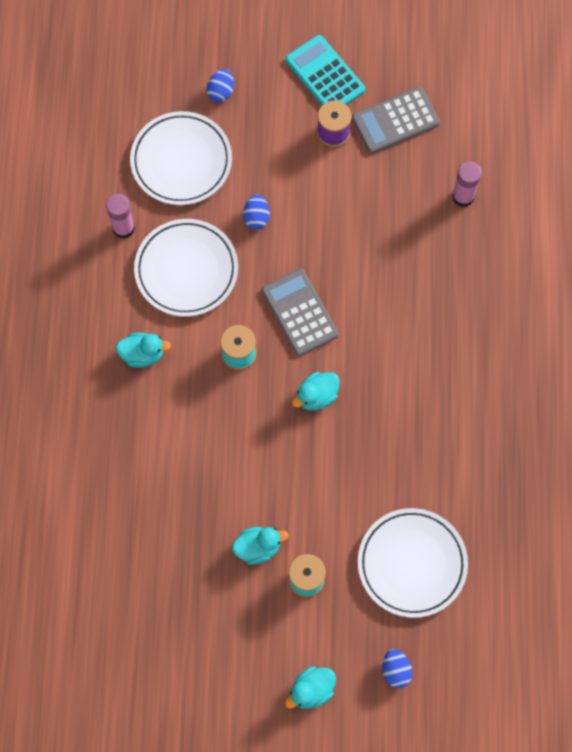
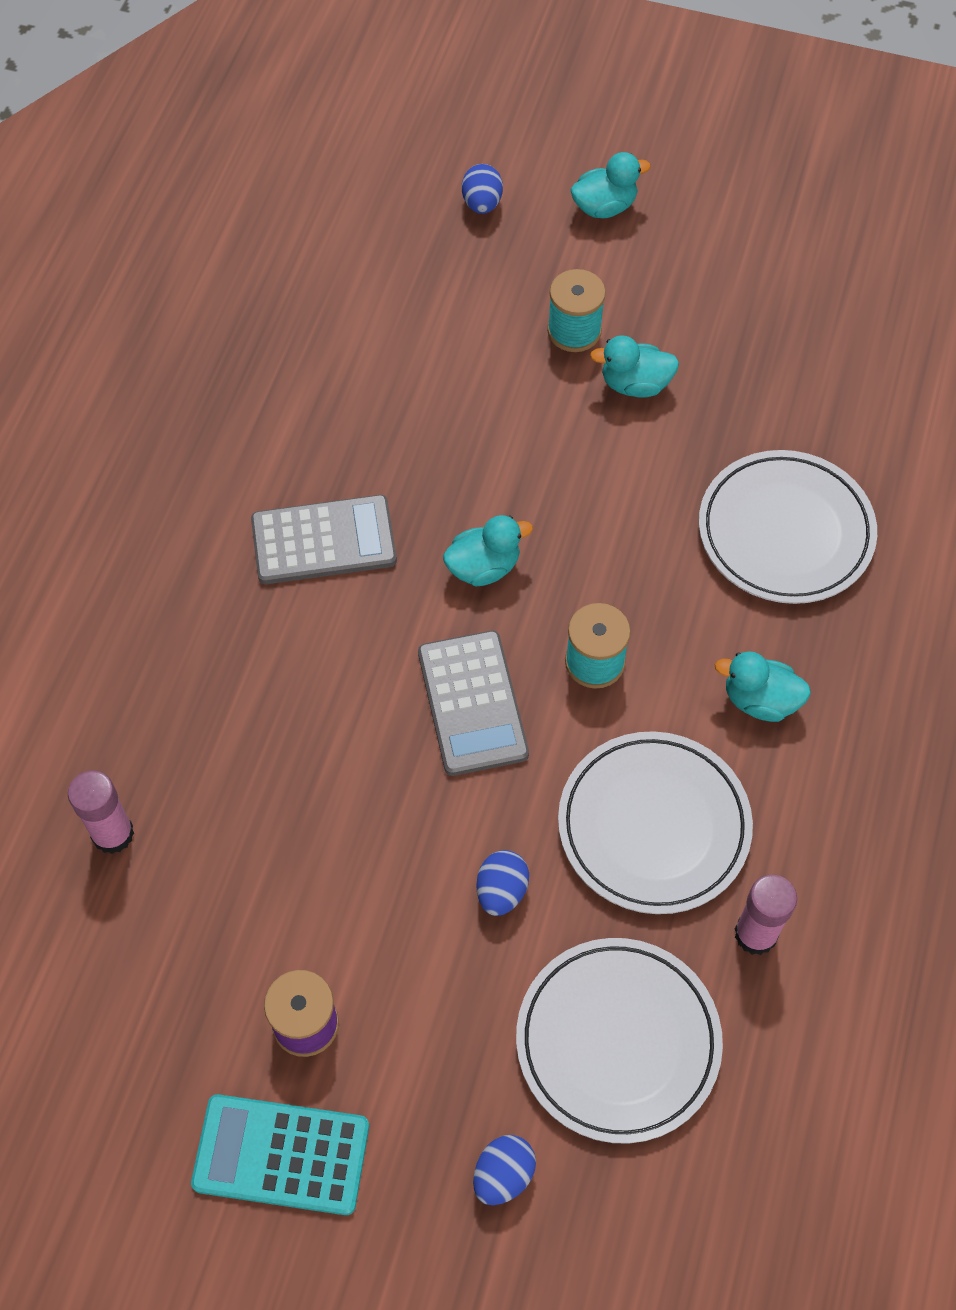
camera: 165 degrees left, 10 degrees down
turquoise calculator [286,35,365,105] -> turquoise calculator turned 120 degrees clockwise [191,1094,369,1215]
grey calculator [352,87,440,154] -> grey calculator moved to [251,495,397,584]
white plate [358,508,468,618] -> white plate moved to [699,450,877,604]

